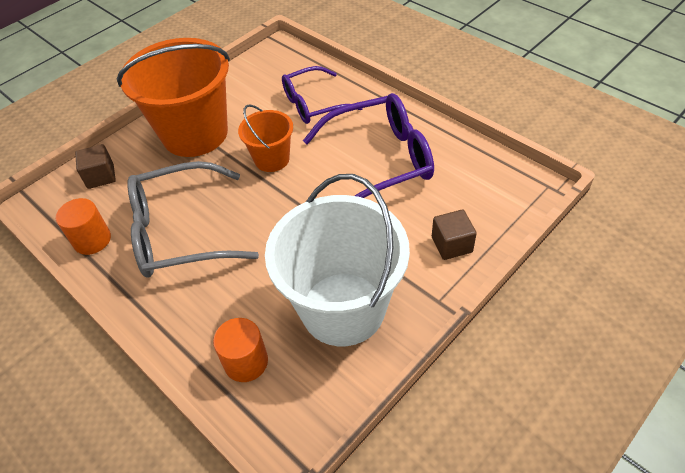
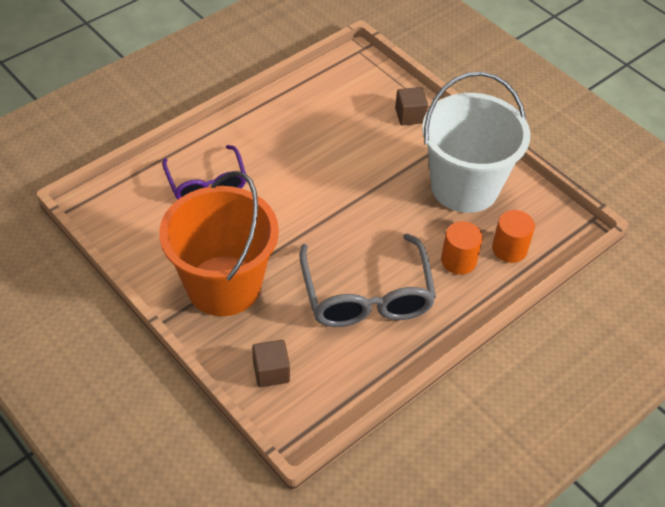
camera: 90 degrees left, 0 degrees up
orange cylinder [56,198,111,255] -> orange cylinder moved to [441,221,483,275]
orange bucket [238,104,293,172] -> none
purple glasses [303,93,434,198] -> none

